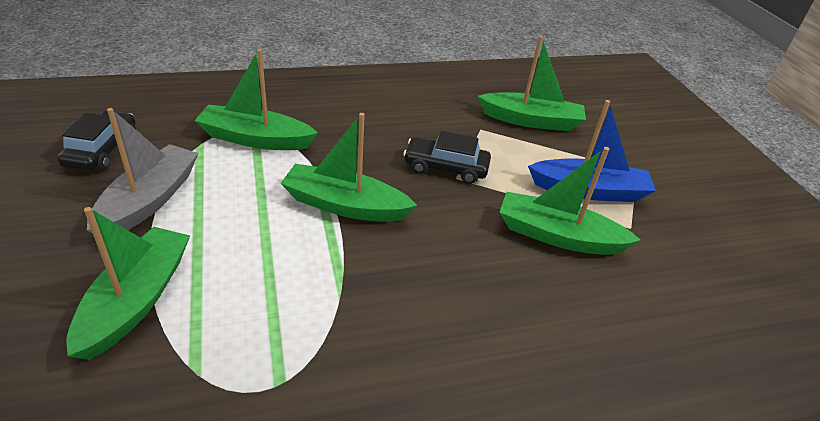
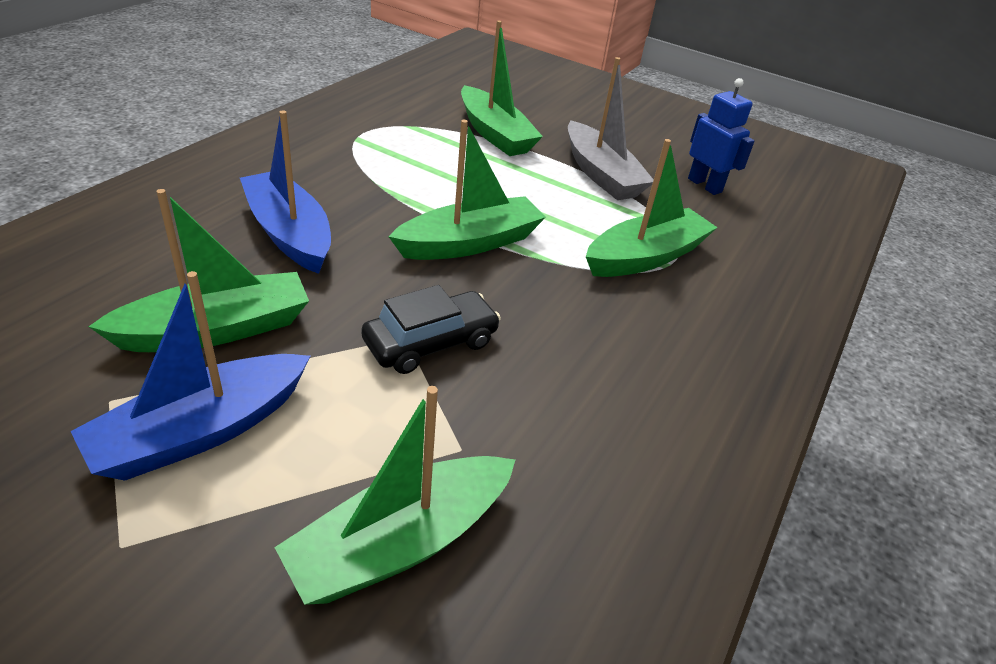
camera: 135 degrees right, 0 degrees up
black car [57,110,136,171] -> blue robot [688,78,755,195]
none -> blue boat [240,110,331,274]

